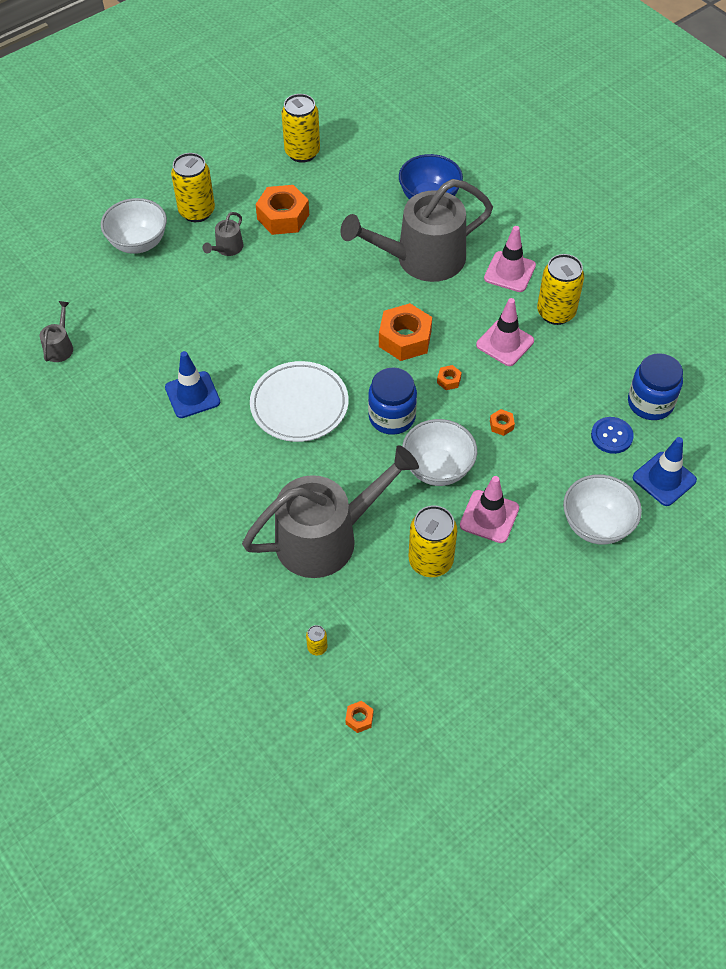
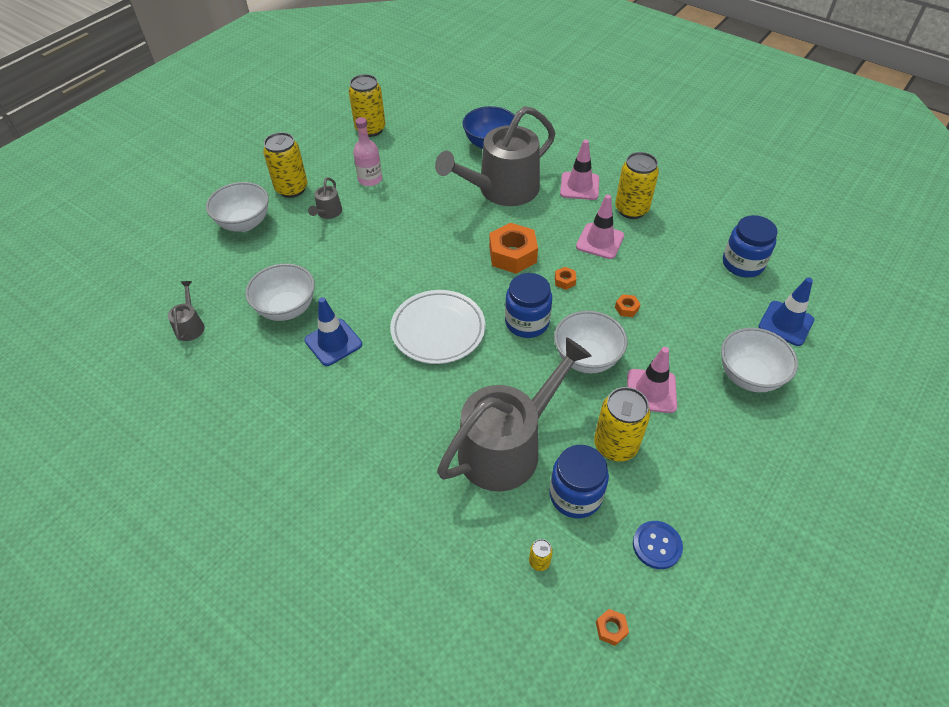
camera: 15 degrees left, 5 degrees down
orange nut [255,185,309,235] -> pink bottle [353,117,382,186]
blue button [591,417,634,454] -> blue button moved to [633,521,683,569]
none -> white bowl [245,264,315,321]
none -> blue jar [549,445,609,518]

